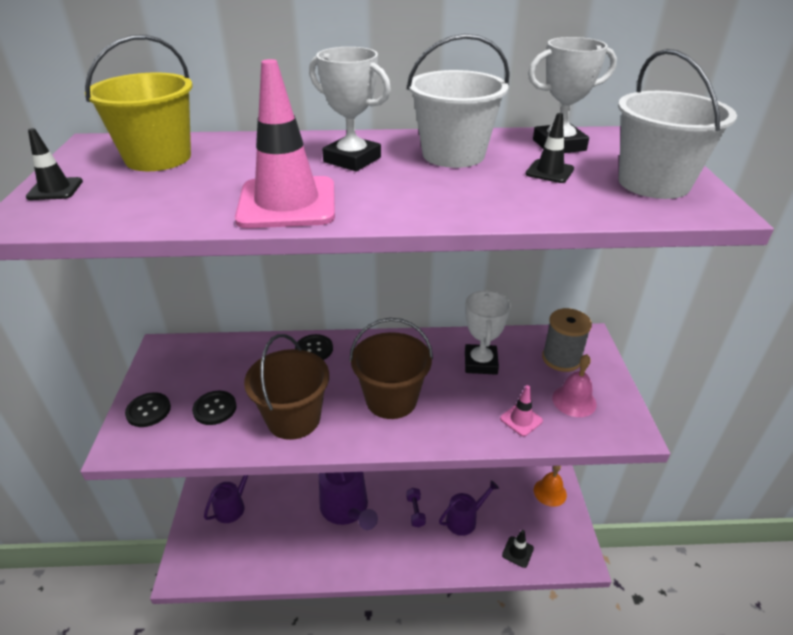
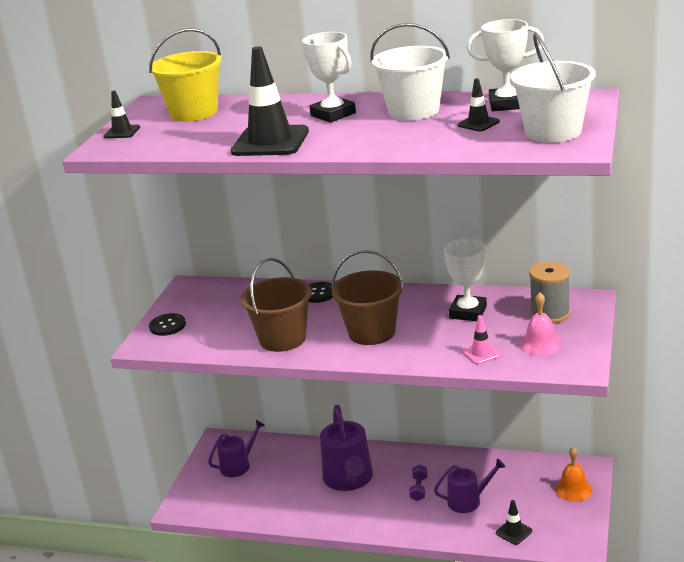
camera: 20 degrees right, 10 degrees down
black button [192,391,237,425] -> none
pink traffic cone [235,59,335,228] -> black traffic cone [231,46,309,156]

